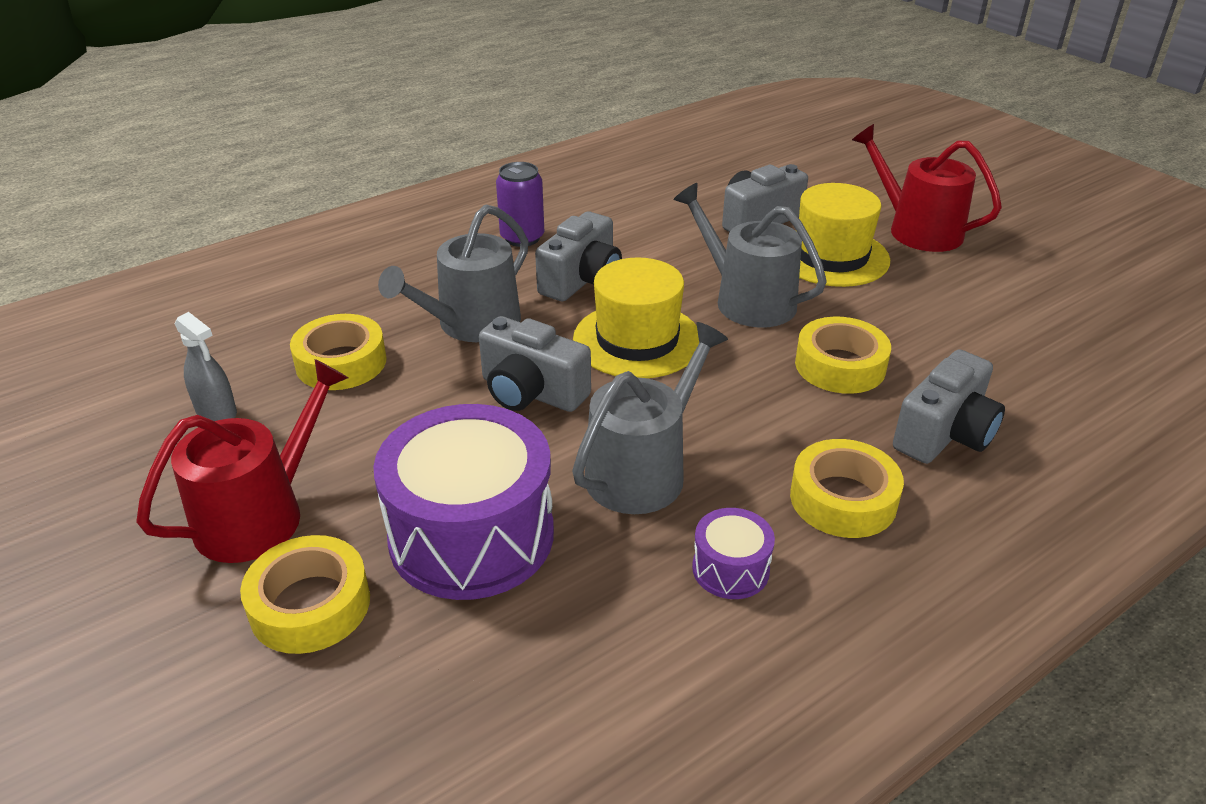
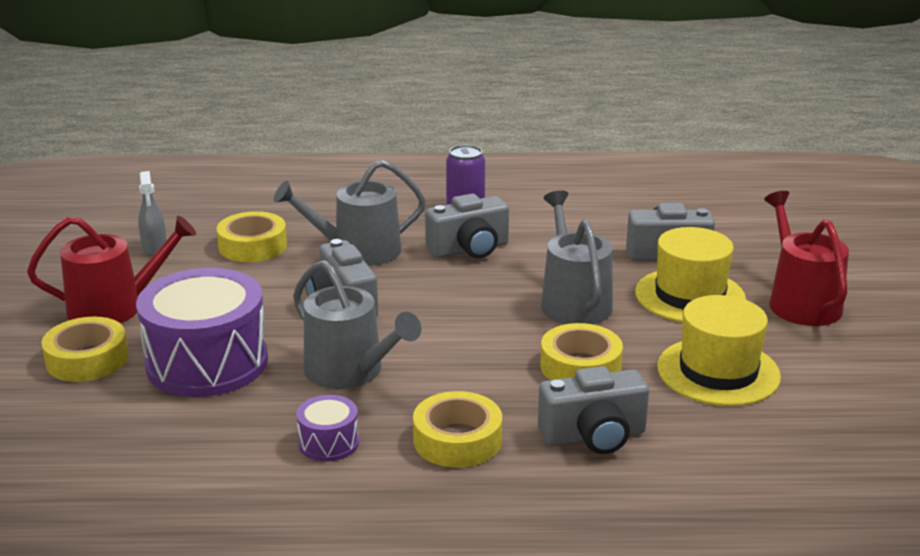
camera: 35 degrees right, 10 degrees down
grey watering can [572,322,728,514] -> grey watering can turned 60 degrees clockwise [293,260,421,389]
yellow hat [573,257,699,378] -> yellow hat moved to [657,295,781,406]

